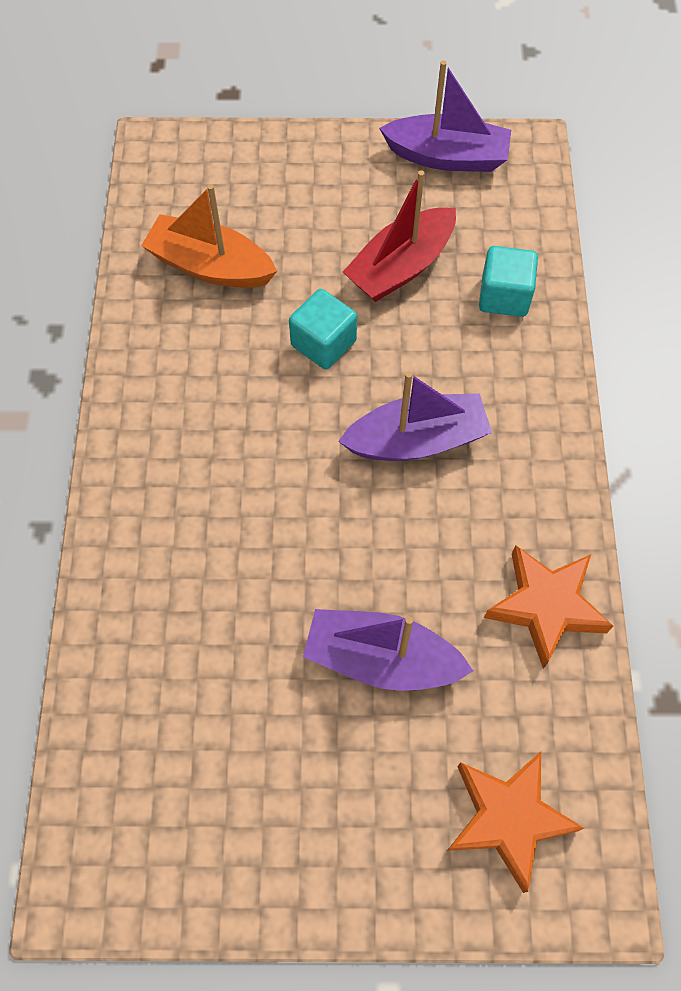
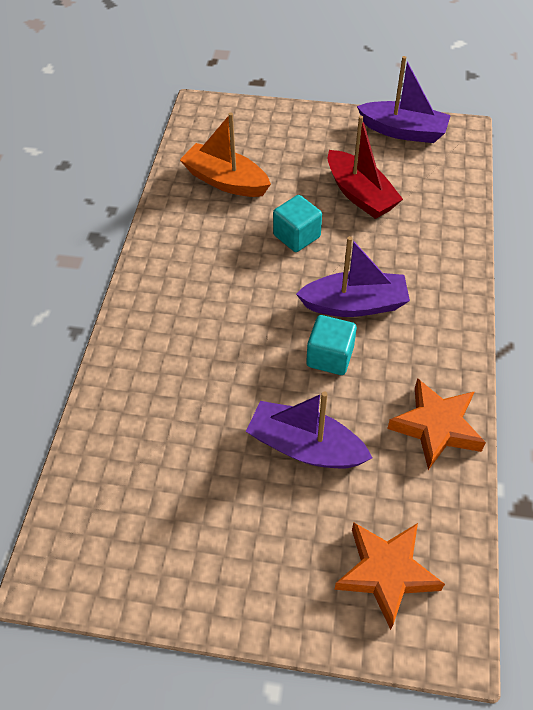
camera: 10 degrees right, 10 degrees down
red boat [343,170,456,302] -> red boat turned 90 degrees counterclockwise [328,116,403,219]
turquoise cube [479,246,538,317] -> turquoise cube moved to [306,315,357,375]

